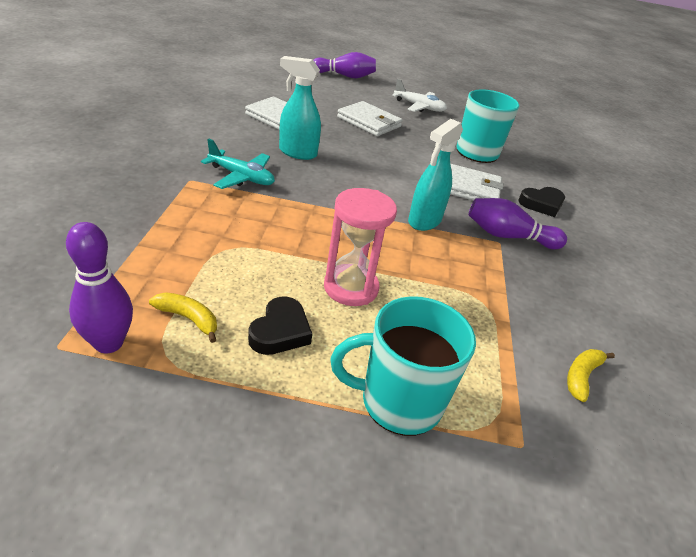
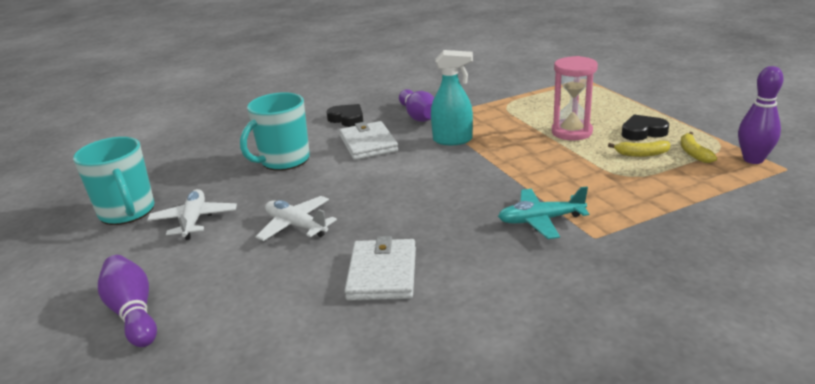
camera: 115 degrees left, 10 degrees down
turquoise plane [201,138,275,189] -> turquoise plane turned 90 degrees counterclockwise [498,186,589,239]
turquoise spray bottle [279,56,321,160] -> none
turquoise mug [331,296,476,436] -> turquoise mug moved to [73,137,155,225]
white wallet [337,101,403,136] -> white plane [256,196,337,241]
yellow banana [567,349,615,402] -> yellow banana moved to [608,140,670,157]

